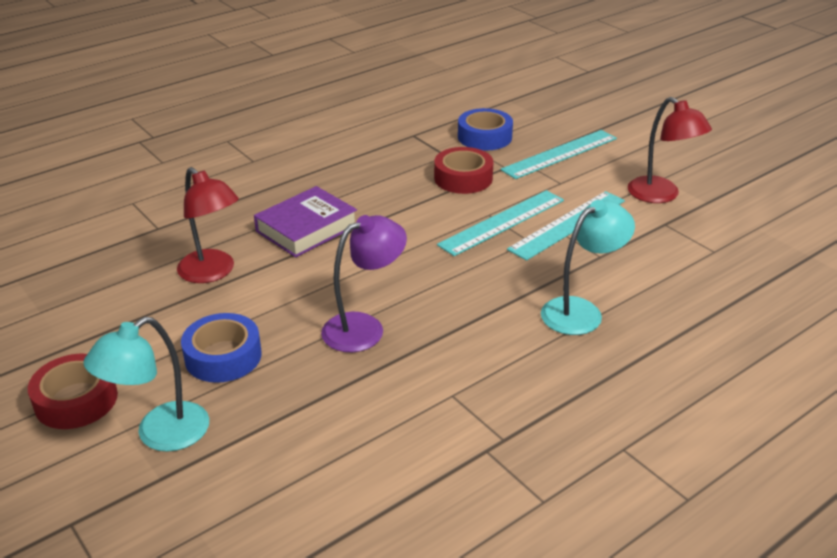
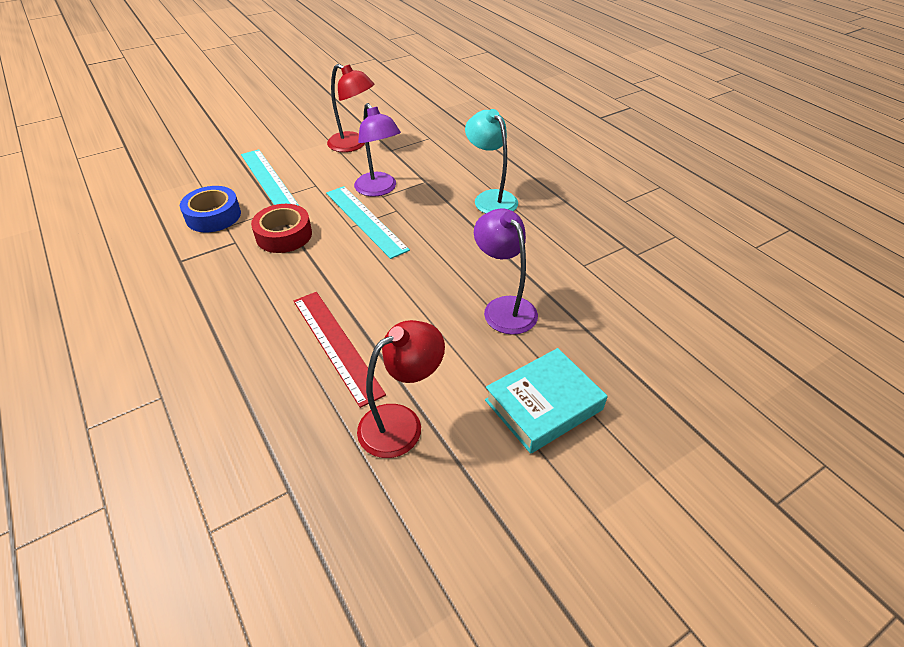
camera: 85 degrees left, 10 degrees up
red tape [28,354,118,429] -> none
turquoise lamp [83,317,209,452] -> none
blue tape [181,313,262,383] -> turquoise book [485,348,607,454]
purple book [254,186,357,257] -> red ruler [294,292,386,408]
turquoise ruler [507,191,625,261] -> purple lamp [354,103,401,197]
red lamp [628,97,712,203] -> red lamp turned 60 degrees clockwise [327,64,374,152]

